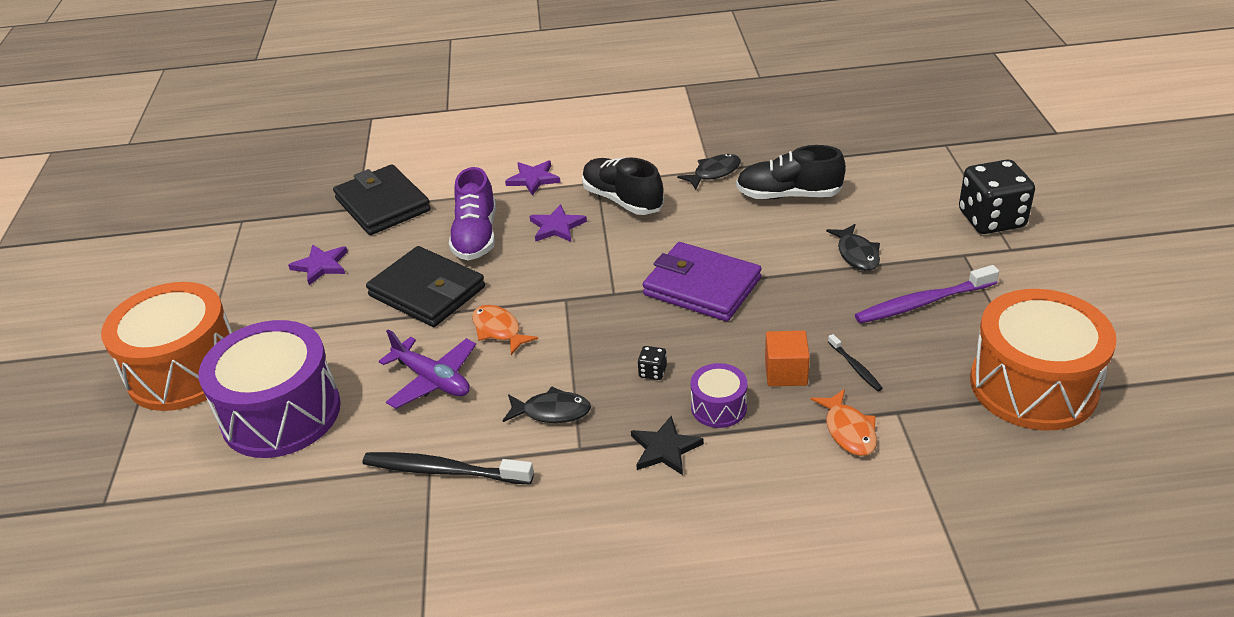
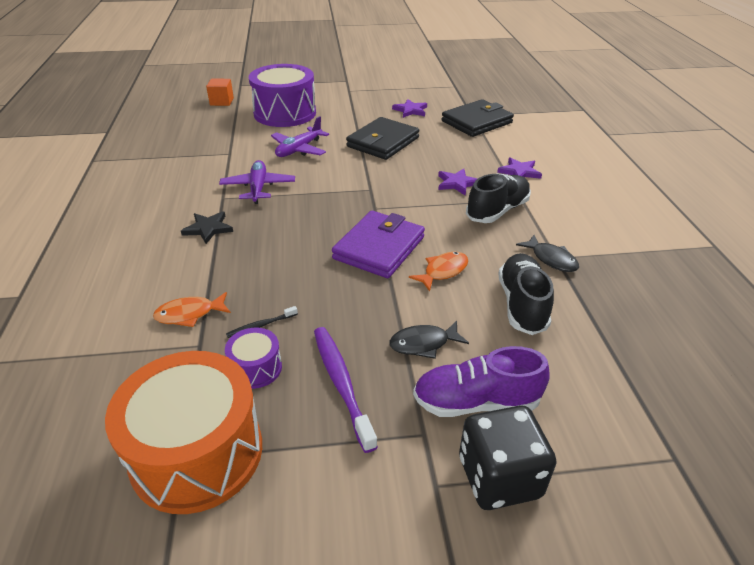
camera: 85 degrees right, 0 degrees up
orange drum [101,282,233,411] -> none
black toothbrush [363,452,534,485] -> none
purple shoe [449,167,496,261] -> purple shoe moved to [413,346,550,417]
orange fish [472,305,538,355] -> orange fish moved to [409,252,468,292]
black fish [503,387,591,423] -> purple plane [219,160,295,204]
black dice [638,346,667,380] -> none
purple drum [690,363,747,428] -> purple drum moved to [225,328,282,389]
orange cube [765,331,810,386] -> orange cube moved to [206,79,234,106]

